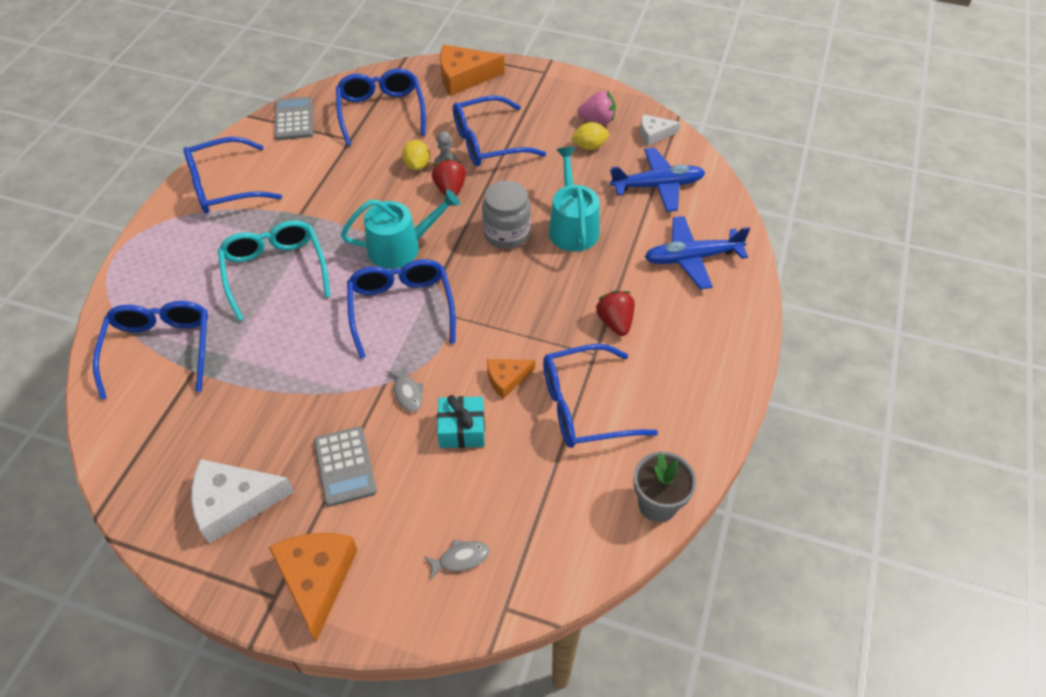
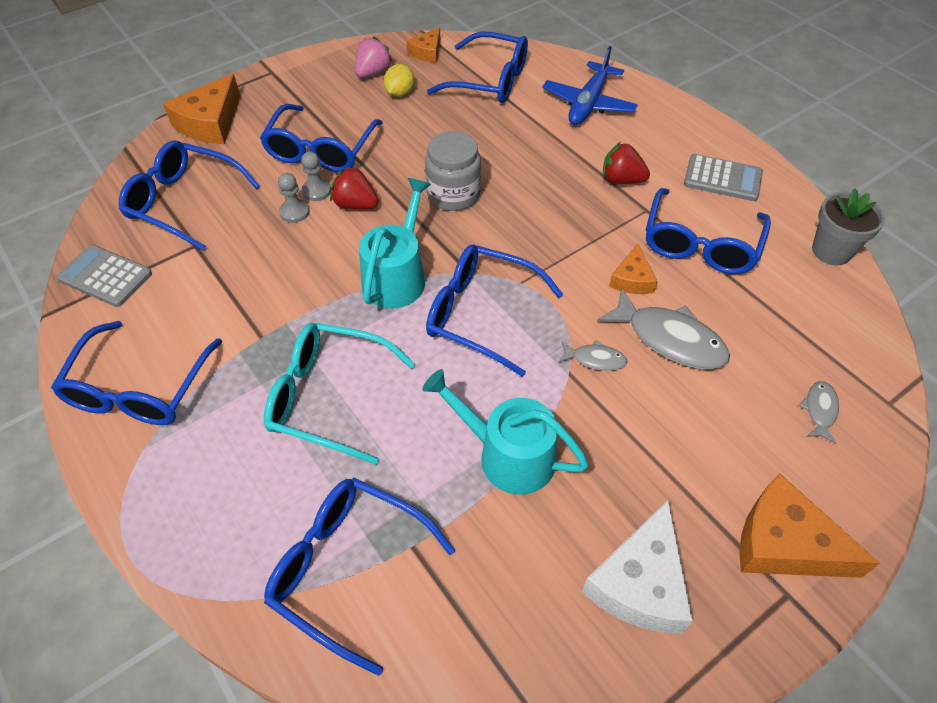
camera: 55 degrees left, 0 degrees up
grey calculator [314,426,377,507] -> grey calculator moved to [684,154,763,201]
yellow lemon [402,140,430,170] -> grey pawn [278,173,310,223]
turquoise gift [437,395,485,448] -> grey fish [597,288,730,369]
turquoise watering can [549,147,599,252] -> turquoise watering can moved to [422,369,589,495]
blue plane [610,148,705,212] -> blue glasses [427,31,528,103]
white cheese [640,114,680,146] -> orange cheese [406,27,440,63]

